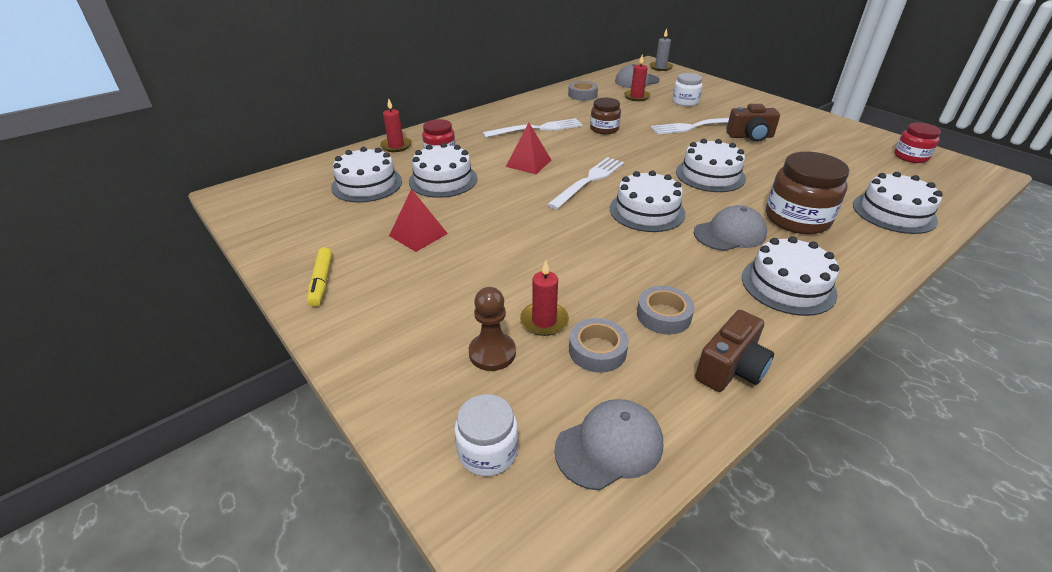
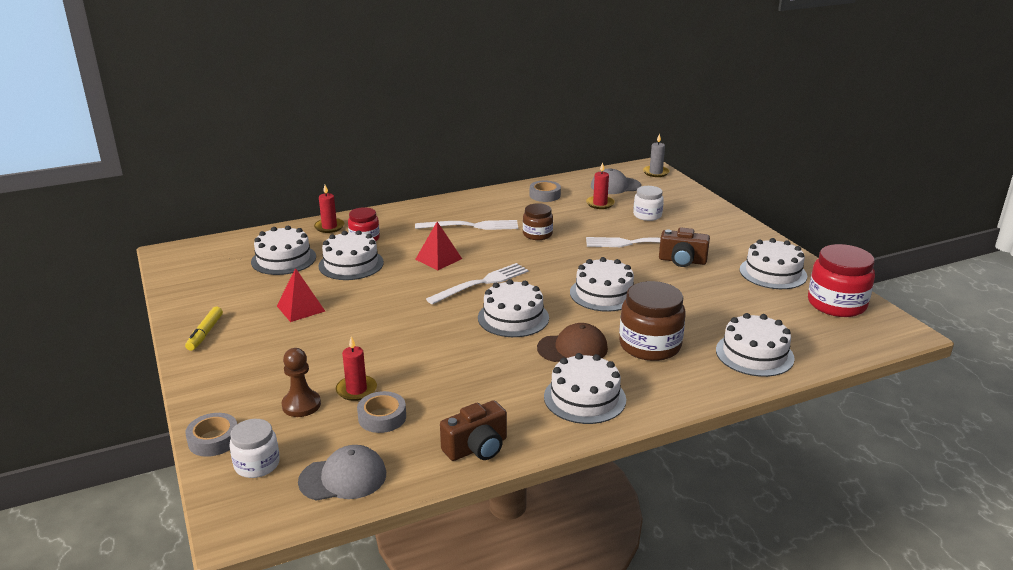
camera: 15 degrees right, 10 degrees down
grey tape [637,286,694,335] -> grey tape moved to [185,413,237,457]
grey cap [694,205,767,251] -> brown cap [537,323,608,362]
red jar [894,123,941,163] -> red jar [808,244,875,317], size x1.67
none -> white cake [740,238,807,289]

